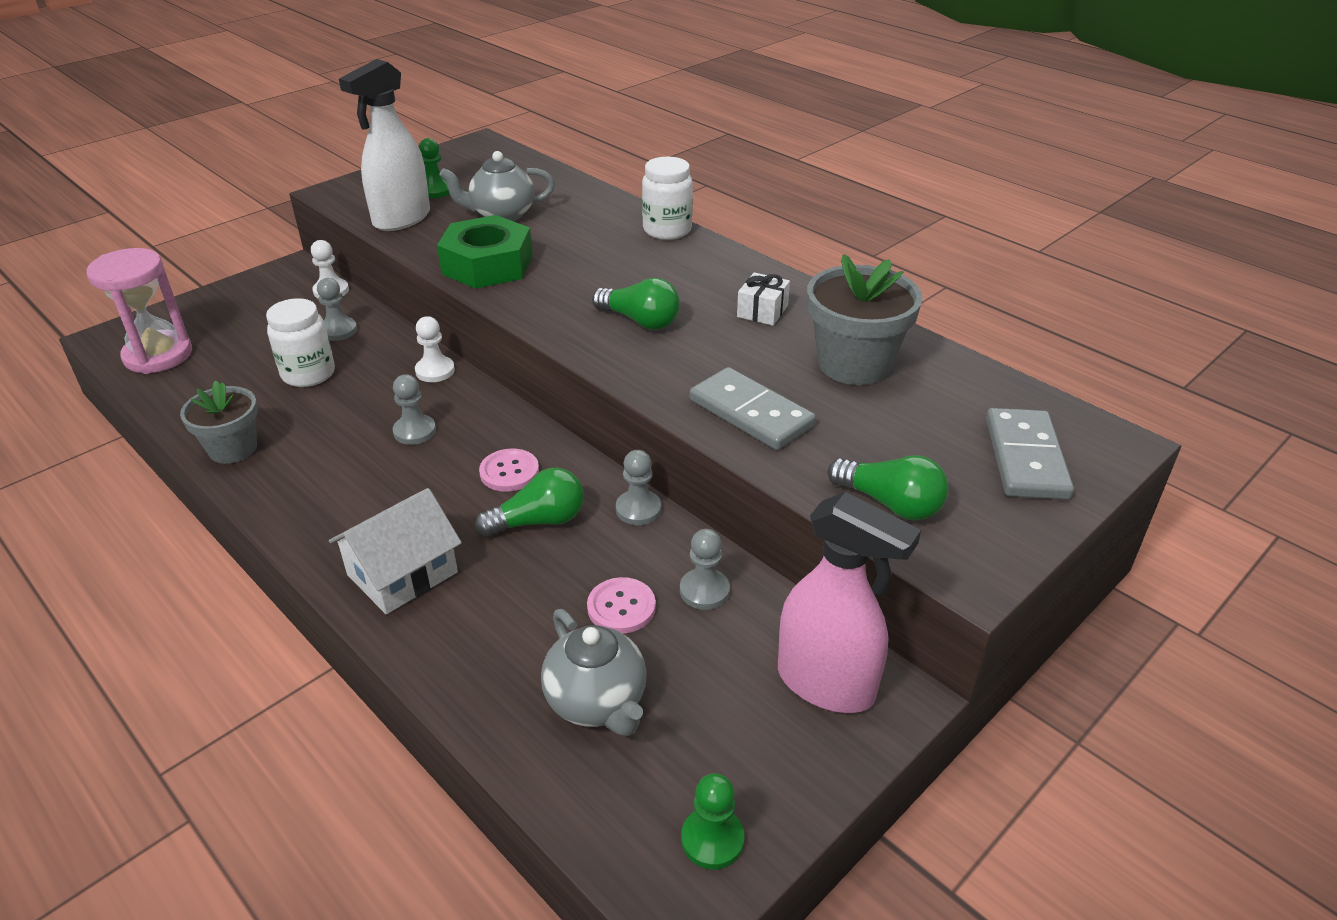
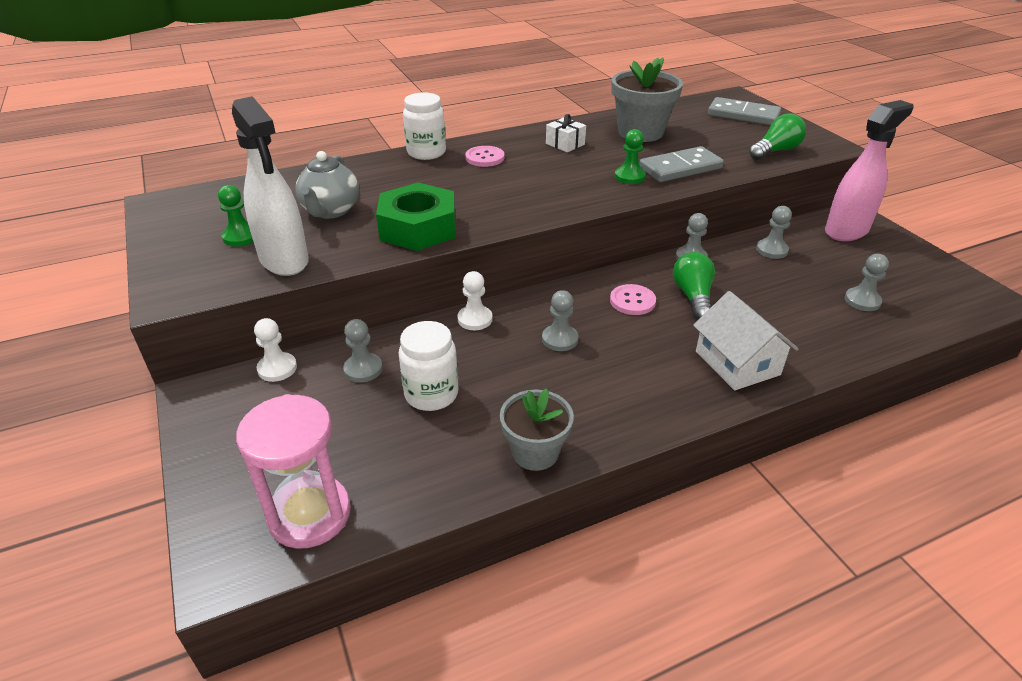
camera: 70 degrees left, 0 degrees up
grey teapot [541,609,647,736] -> grey pawn [844,254,889,311]
pink button [587,577,656,634] -> pink button moved to [465,146,504,167]
green light bulb [592,278,680,330] -> none
green pawn [681,773,744,869] -> green pawn moved to [615,129,646,184]

